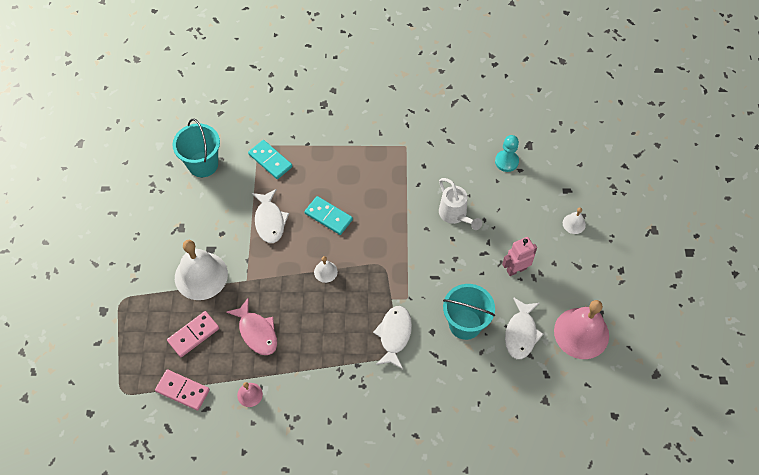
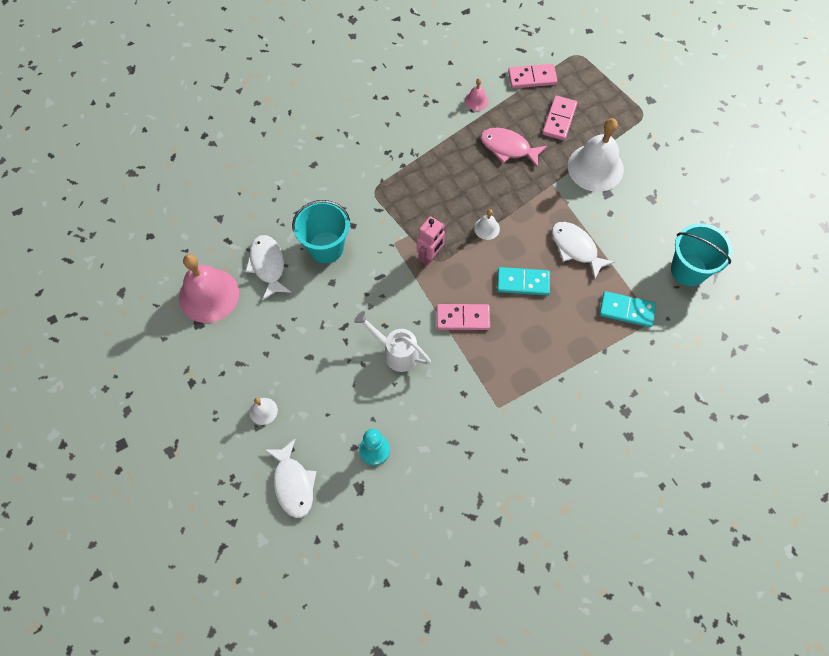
camera: 150 degrees right, 5 degrees up
white fish [373,306,412,369] -> white fish moved to [264,439,317,518]
pink robot [502,237,537,276] -> pink robot moved to [417,216,446,266]
none -> pink domino [437,304,490,330]

